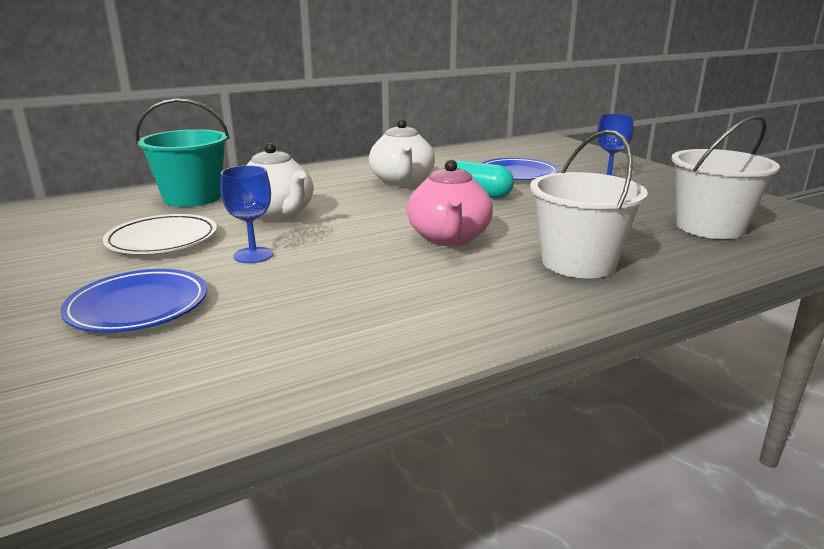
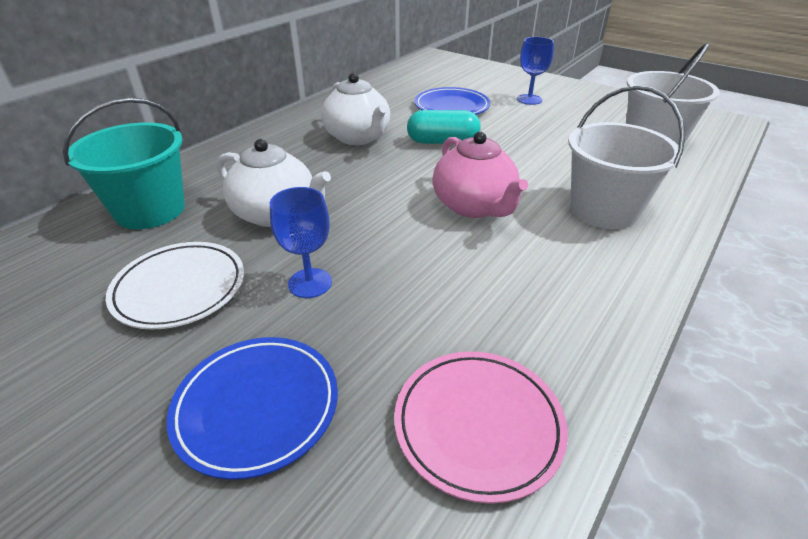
camera: 25 degrees left, 15 degrees up
none -> pink plate [394,351,568,504]

